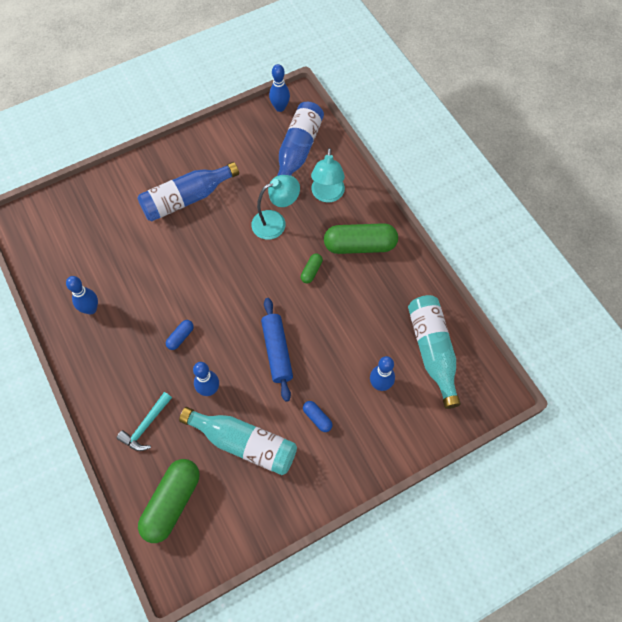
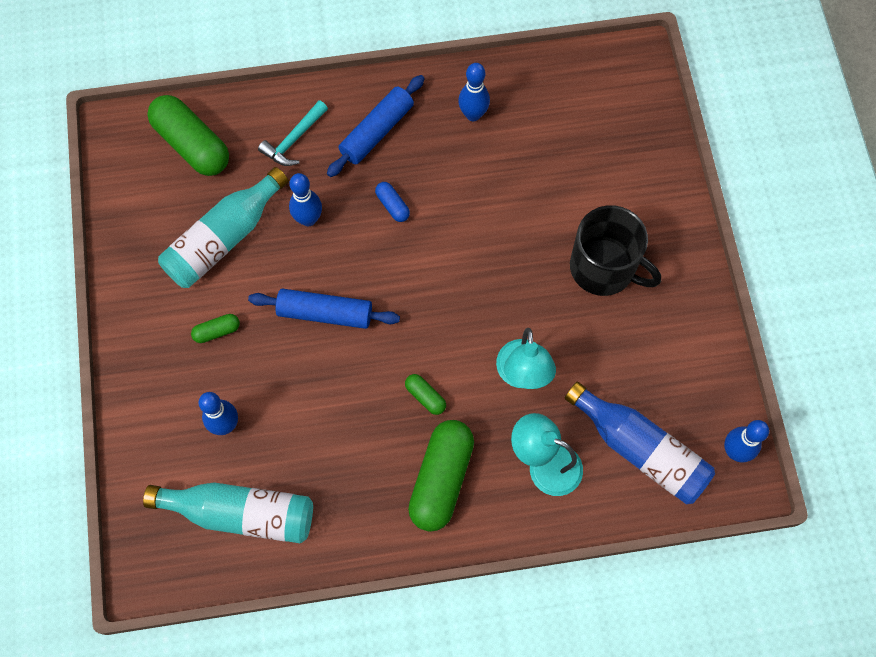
camera: 110 degrees right, 5 degrees up
turquoise hammer [116,392,172,451] -> turquoise hammer turned 105 degrees counterclockwise [258,100,328,166]
blue bottle [137,162,239,221] -> black mug [570,205,661,296]
blue capsule [303,401,332,432] -> green capsule [191,314,240,343]
none -> blue rolling pin [327,75,425,177]

